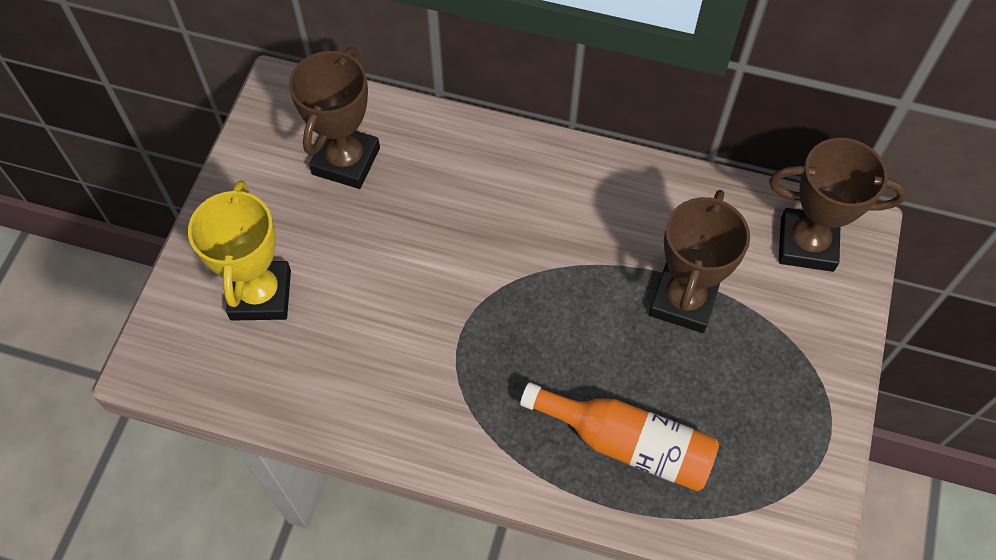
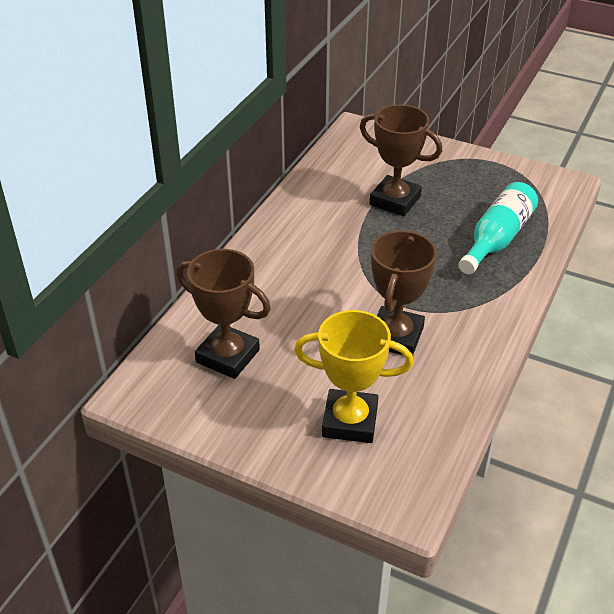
camera: 80 degrees left, 20 degrees down
orange bottle [520,382,719,491] -> turquoise bottle [459,182,538,274]
brown trophy [769,138,907,272] -> brown trophy moved to [371,231,437,355]

